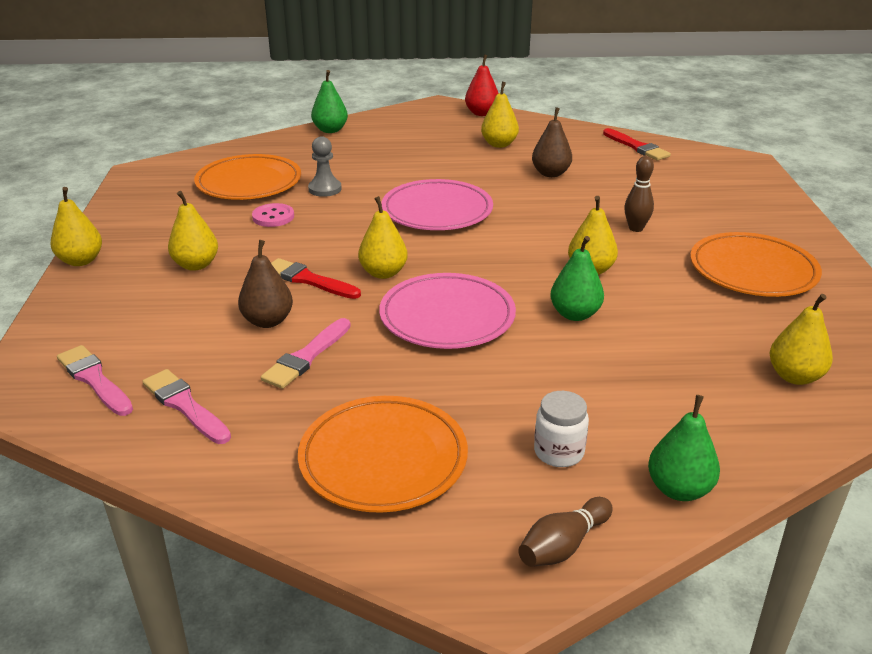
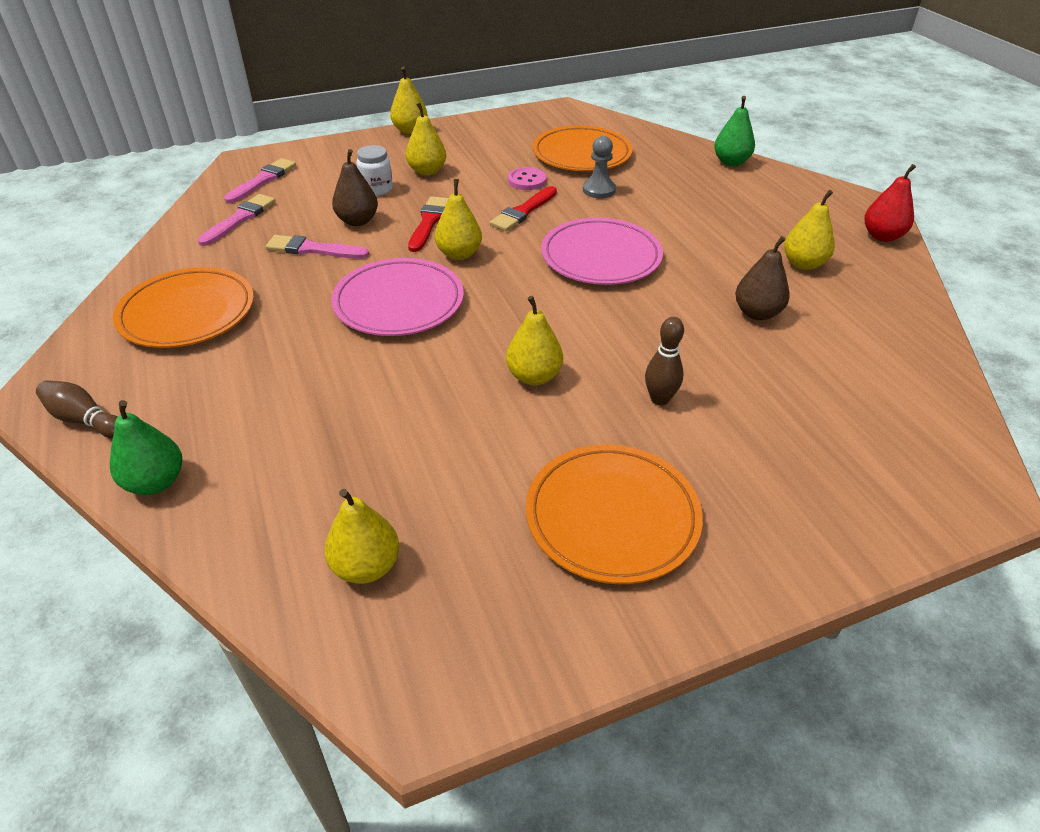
camera: 70 degrees right, 10 degrees up
white jar [534,391,589,467] -> white jar moved to [357,145,393,196]
green pear [550,236,604,321] -> none
red brush [603,128,671,160] -> red brush moved to [490,186,557,231]

